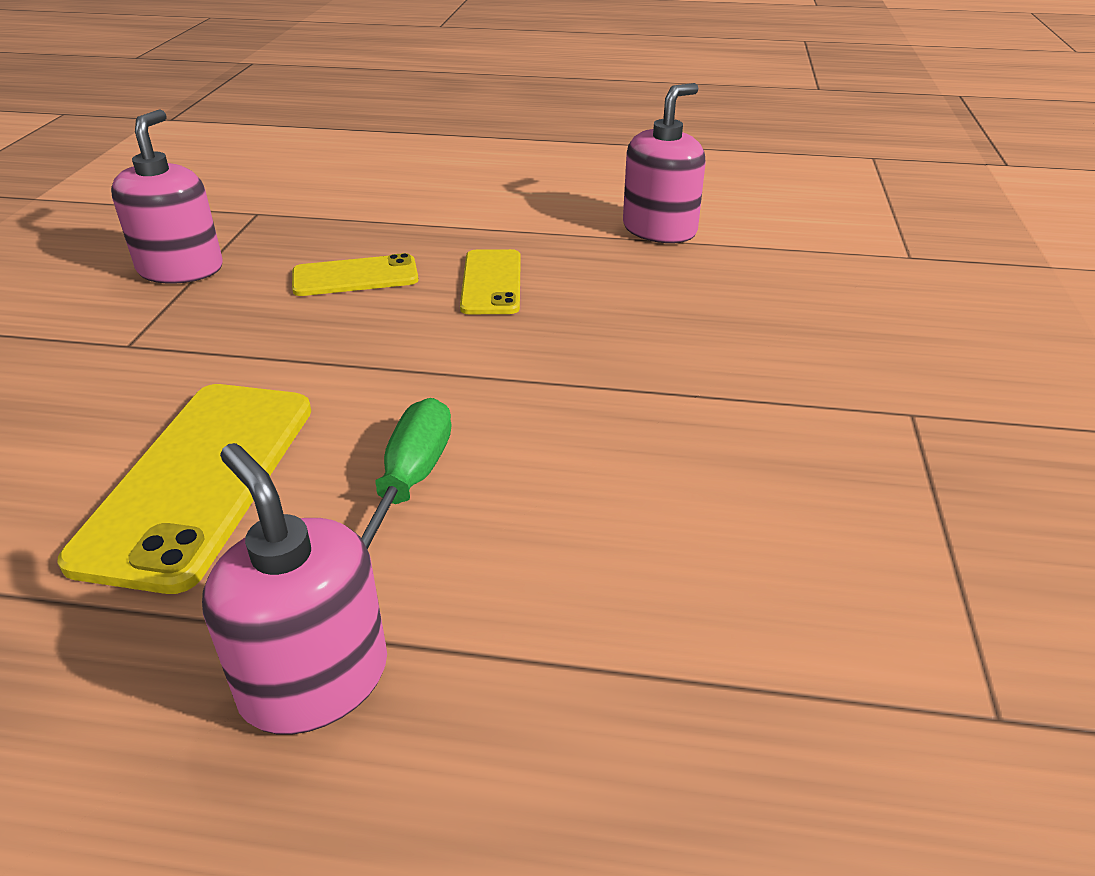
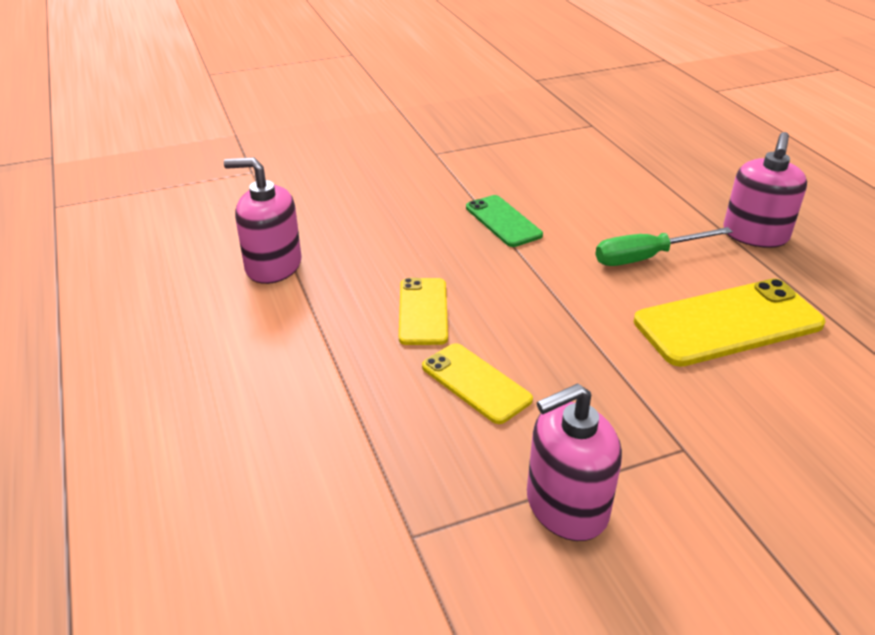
camera: 120 degrees left, 0 degrees up
yellow phone [460,249,521,314] -> yellow phone turned 60 degrees counterclockwise [399,278,448,345]
none -> green phone [466,195,543,247]

